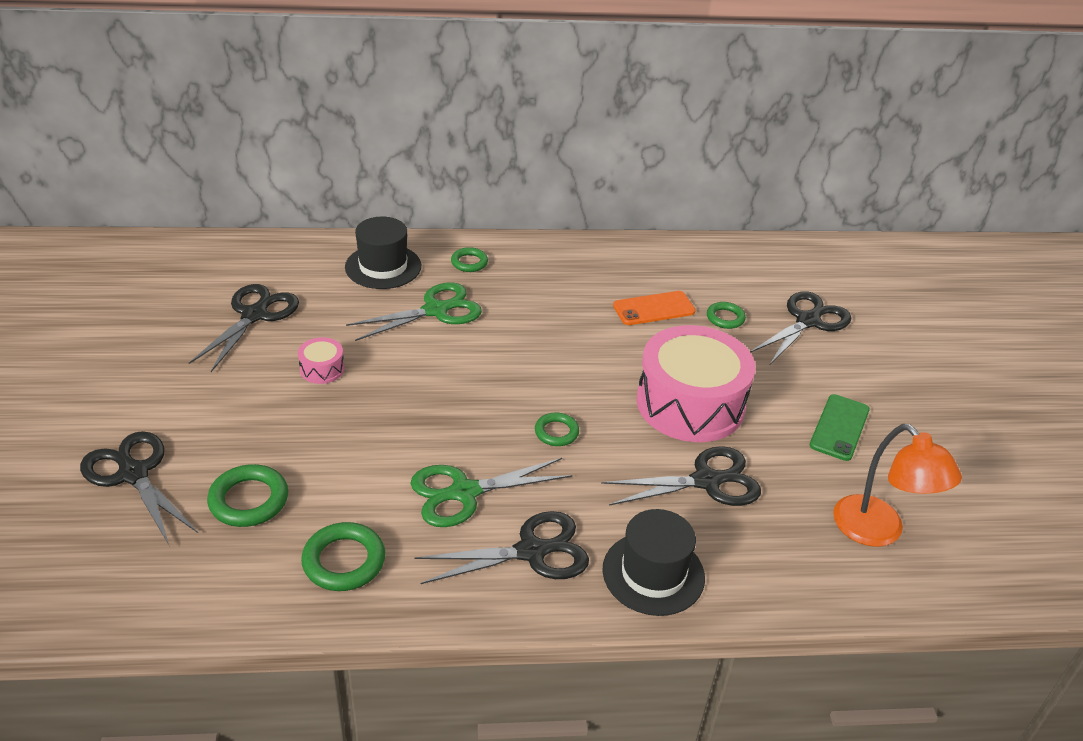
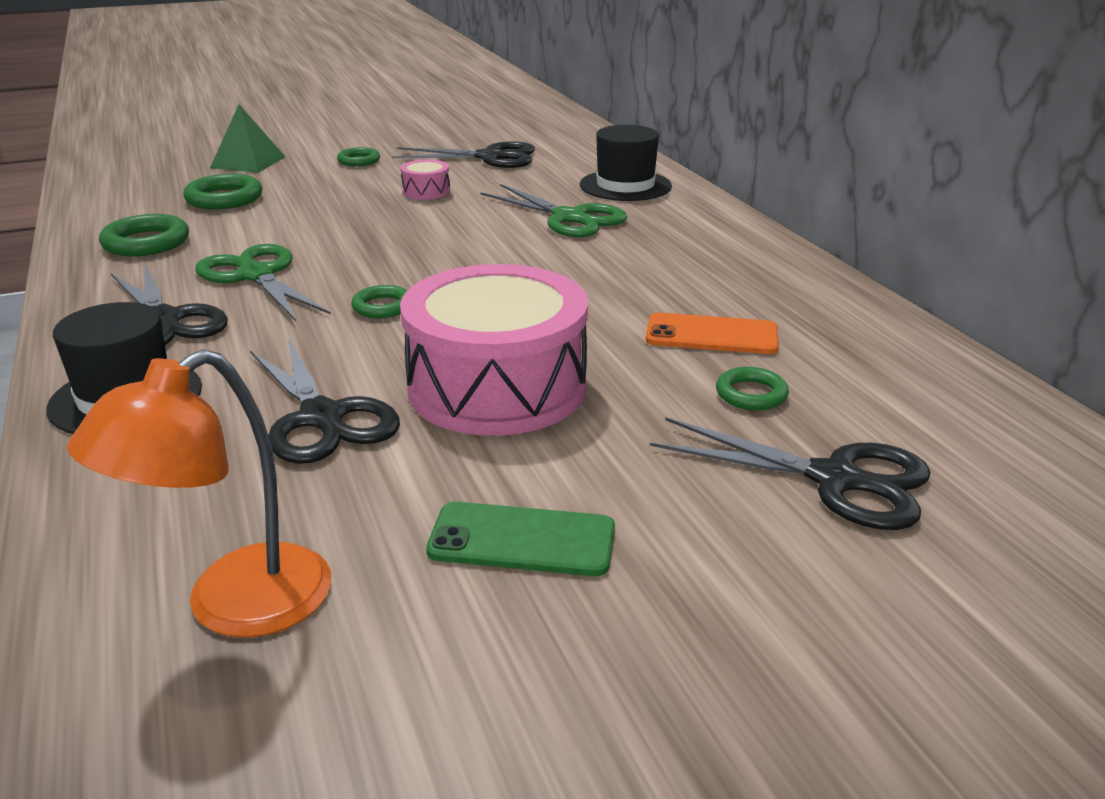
camera: 75 degrees right, 10 degrees down
black scissors [80,431,198,545] -> green pyramid [210,104,285,173]
green ring [451,247,488,272] -> green ring moved to [337,147,380,166]
orange phone [613,291,696,325] -> orange phone turned 45 degrees counterclockwise [646,313,779,354]

